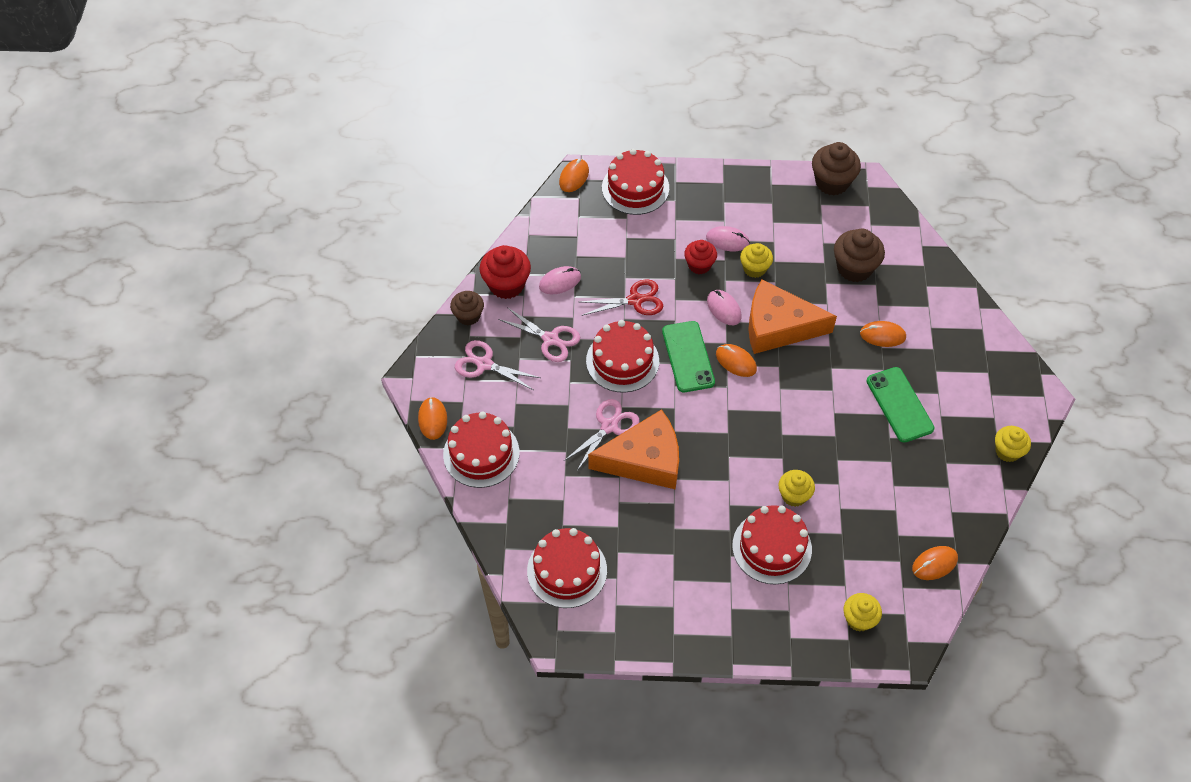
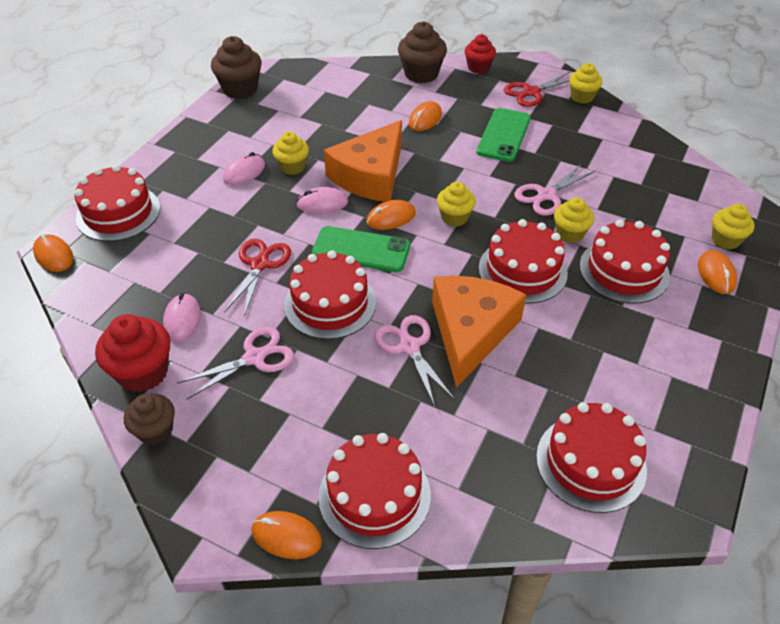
camera: 65 degrees left, 10 degrees down
pink scissors [455,340,541,390] -> pink scissors moved to [514,164,595,216]
red cupcake [684,240,717,274] -> red cupcake moved to [465,34,496,74]
brown cupcake [834,229,885,282] -> brown cupcake moved to [398,21,447,83]
green phone [866,367,934,443] -> green phone turned 75 degrees counterclockwise [476,108,531,162]
orange mouse [912,546,958,580] -> orange mouse moved to [698,250,737,294]
none -> yellow cupcake [437,182,476,227]
none -> red cake [479,219,568,304]
none -> red scissors [504,72,569,107]

